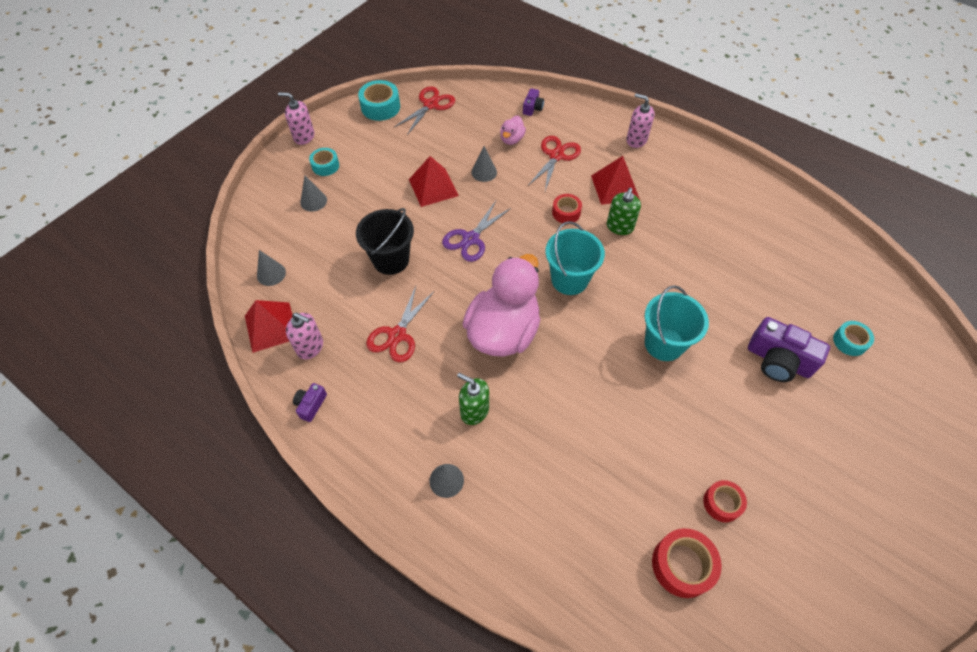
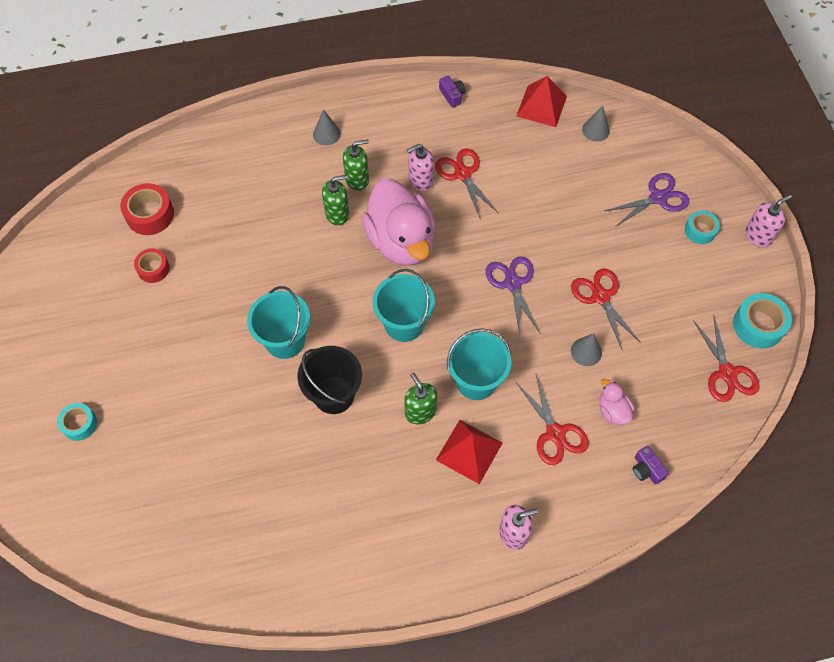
camera: 130 degrees right, 5 degrees up
pink soap dispenser [286,312,323,359] -> pink soap dispenser moved to [407,144,434,192]
grey cone [300,175,327,212] -> purple scissors [605,173,690,227]
black bucket [356,208,414,275] -> black bucket moved to [297,346,362,414]
red pyramid [409,156,459,207] -> red scissors [571,268,641,349]
red tape [552,194,582,223] -> turquoise bucket [447,328,511,400]
purple camera [748,317,830,382] -> none
turquoise tape [833,321,874,356] -> turquoise tape moved to [57,403,97,441]
none -> green soap dispenser [322,175,349,226]

